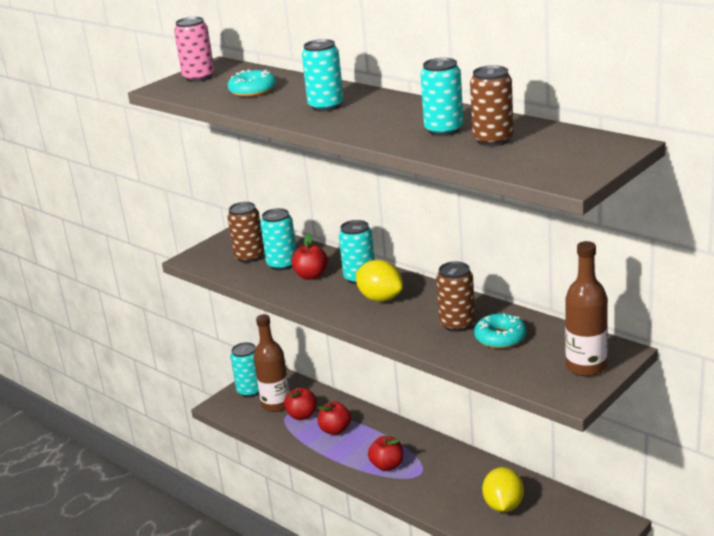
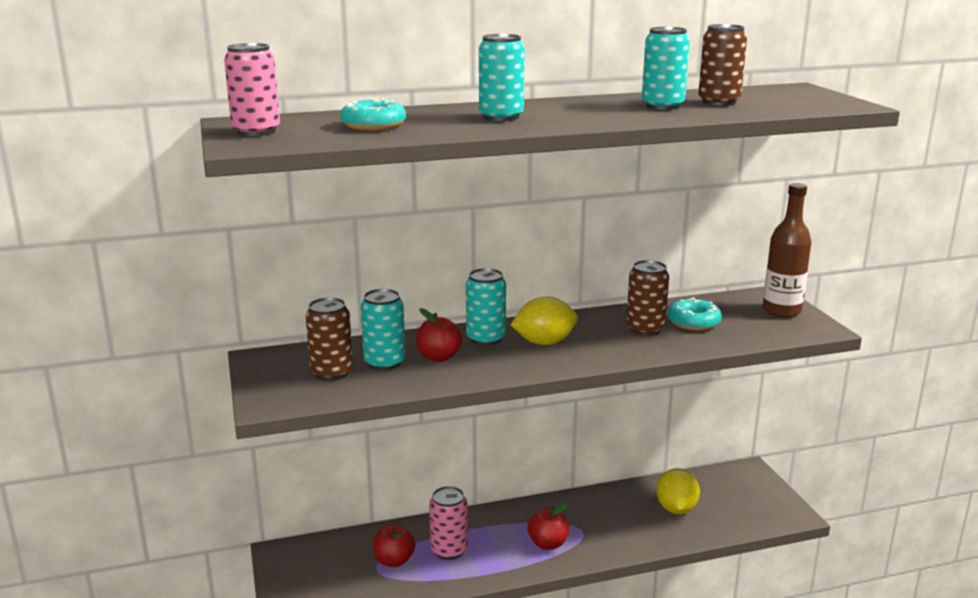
camera: 60 degrees left, 5 degrees down
turquoise can [230,342,259,397] -> none
brown bottle [254,314,290,412] -> none
red apple [318,402,351,435] -> pink can [429,486,468,560]
yellow lemon [482,467,524,513] -> yellow lemon turned 60 degrees clockwise [656,468,700,514]

